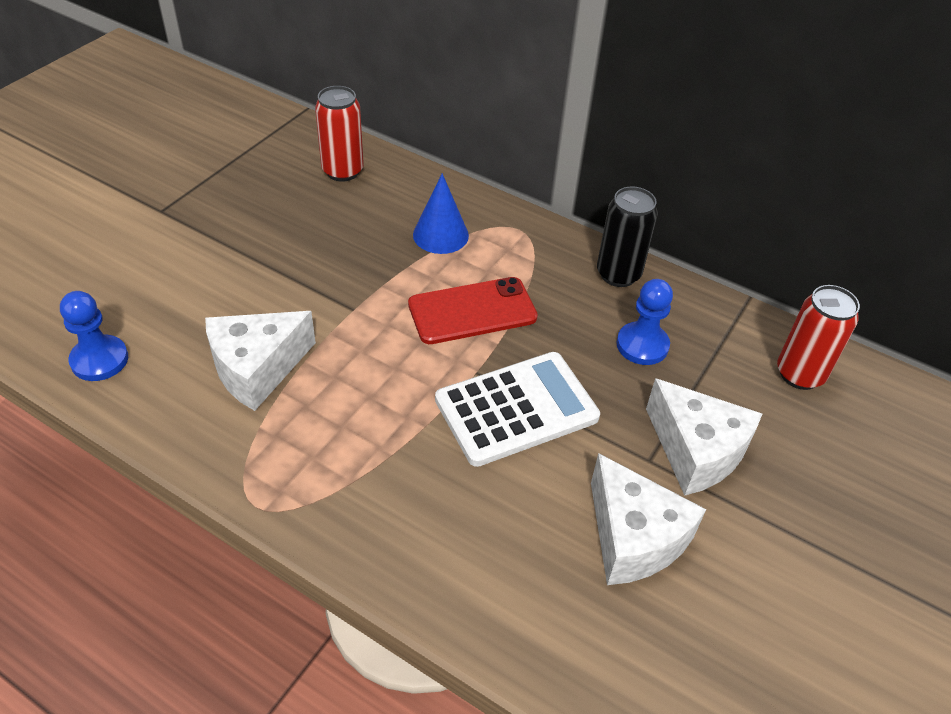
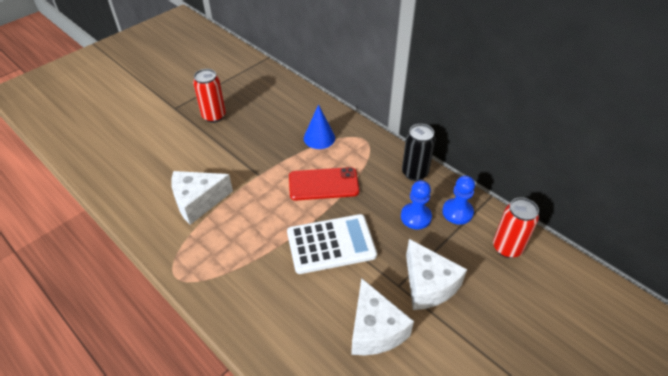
camera: 15 degrees right, 0 degrees up
blue pawn [60,291,128,381] -> blue pawn moved to [442,176,475,225]
red can [315,86,364,181] -> red can moved to [193,69,226,123]

